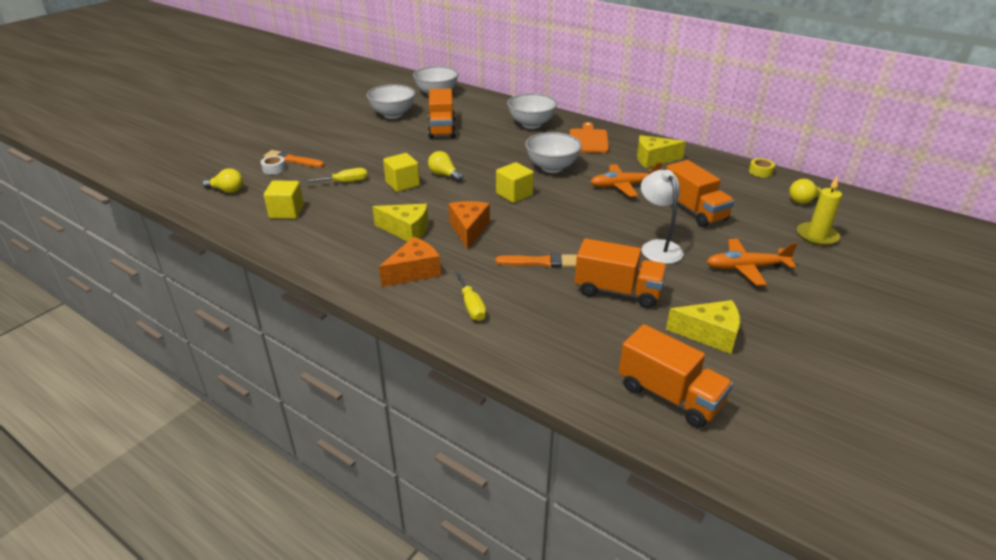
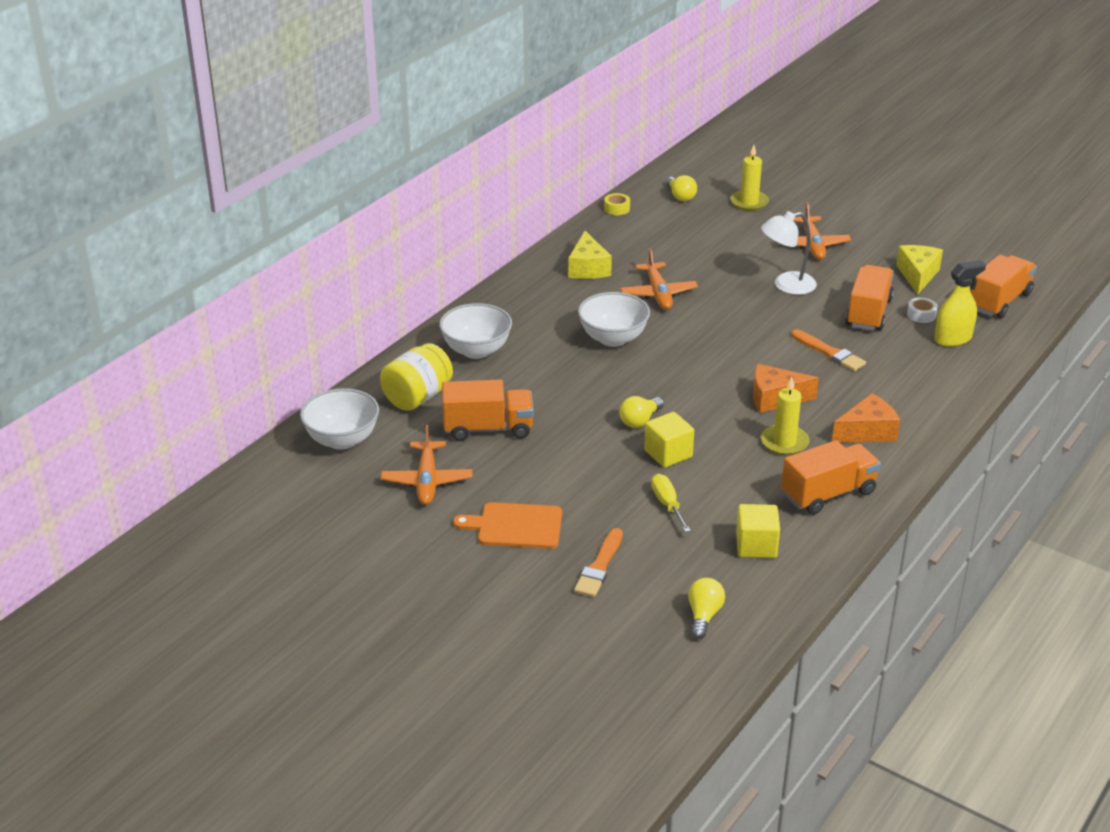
camera: 90 degrees left, 0 degrees up
white tape [261,155,286,175] -> white tape moved to [907,297,938,323]
white bowl [366,84,416,119] -> orange plane [381,425,472,505]
yellow cheese [372,204,428,241] -> yellow candle [761,377,809,455]
orange cheese [379,237,441,287] -> orange cheese turned 105 degrees clockwise [832,393,900,443]
yellow screwdriver [455,270,486,321] -> none
orange brush [495,253,577,268] -> orange brush turned 135 degrees clockwise [791,329,866,371]
yellow cube [496,162,534,203] -> none
orange cutting board [570,122,609,153] -> orange cutting board moved to [453,502,562,549]
orange truck [666,160,734,227] -> orange truck moved to [781,440,881,515]
none -> yellow jar [380,343,453,411]
none -> yellow spray bottle [934,260,986,347]

